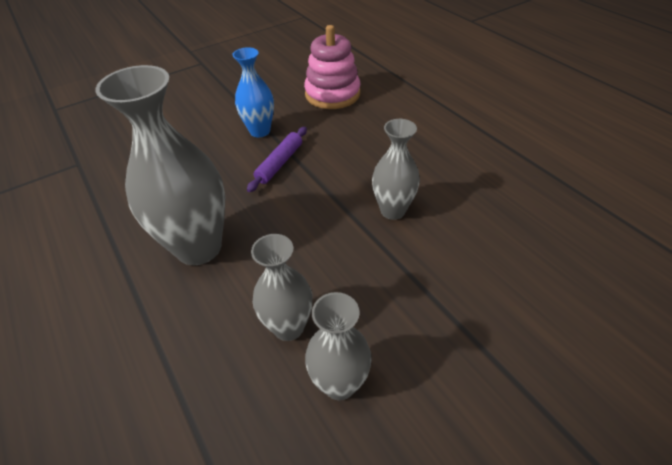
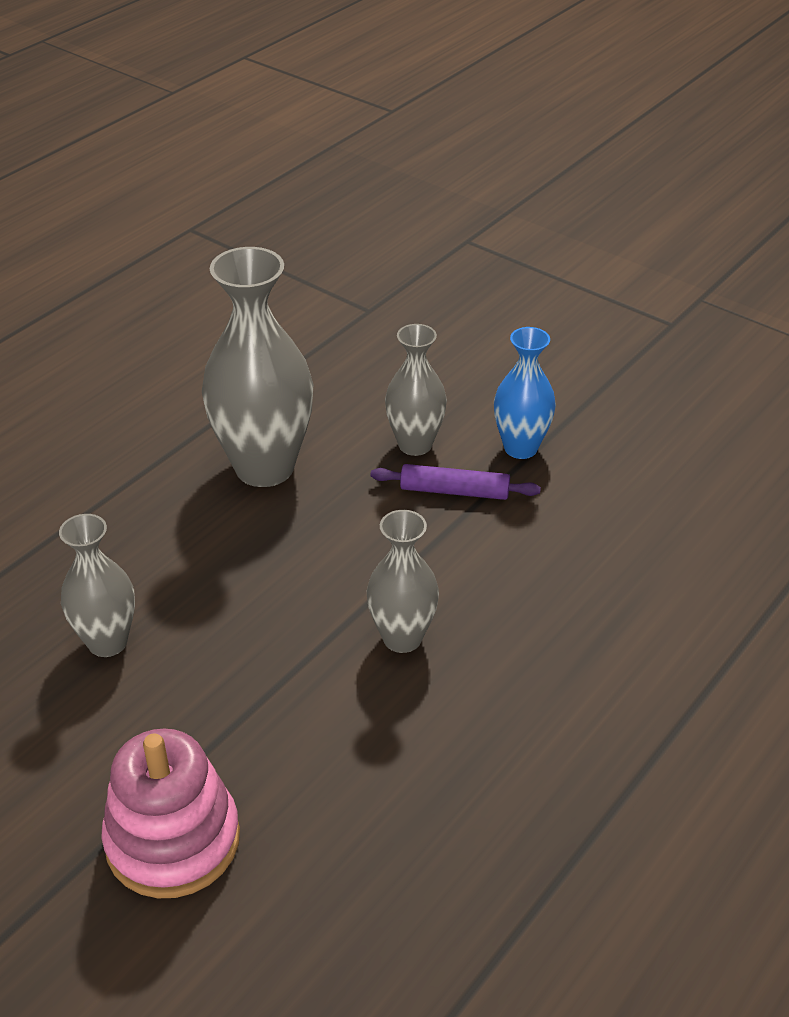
camera: 70 degrees right, 5 degrees down
grey vase [251,234,312,341] -> grey vase moved to [385,324,447,456]
pink stacking toy [304,25,361,109] -> pink stacking toy moved to [101,728,240,898]

